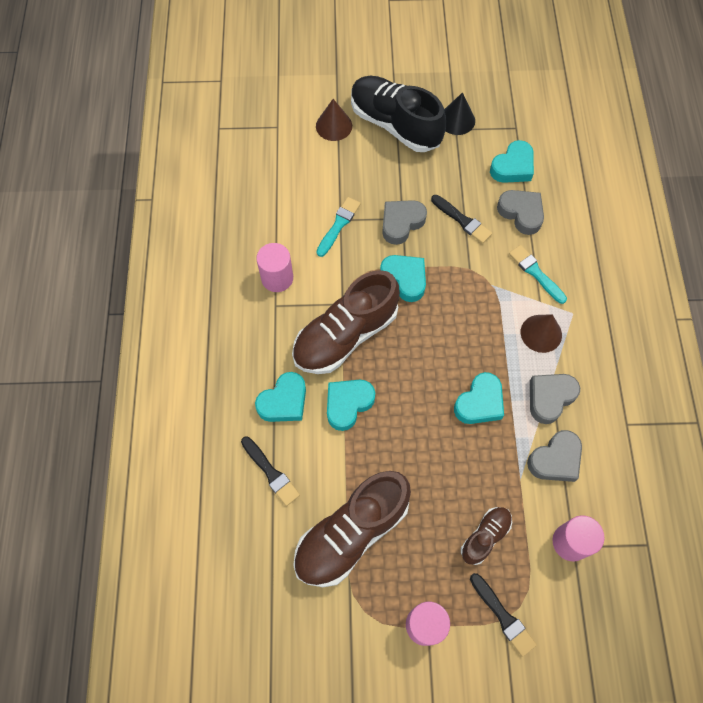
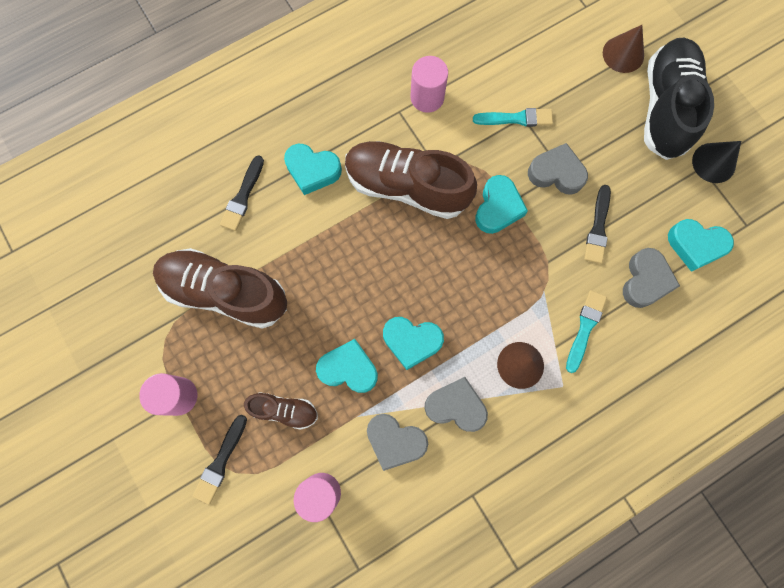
camera: 60 degrees right, 10 degrees up
turquoise heart [327,380,375,431] -> turquoise heart moved to [316,339,378,393]

